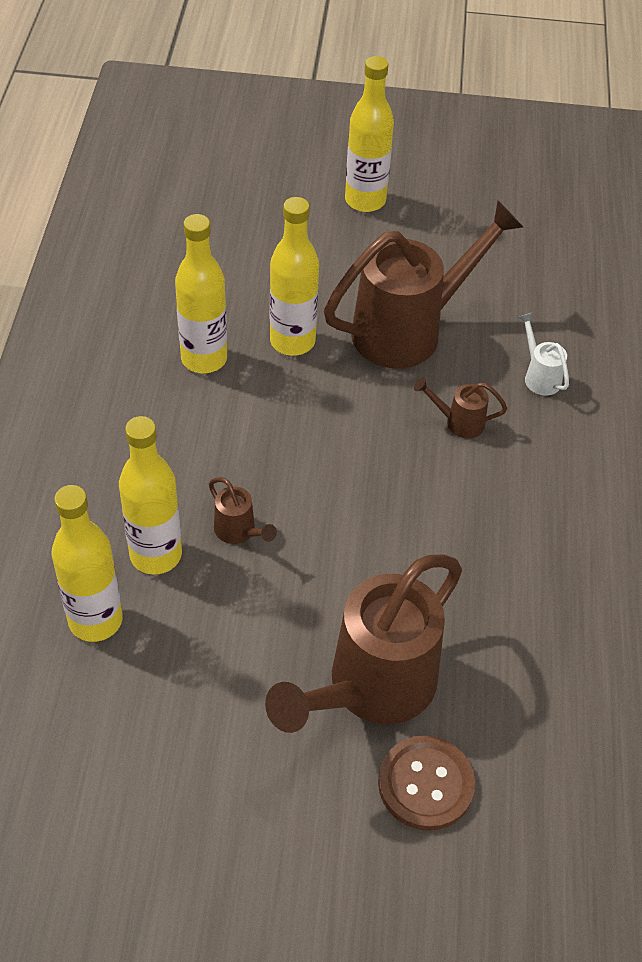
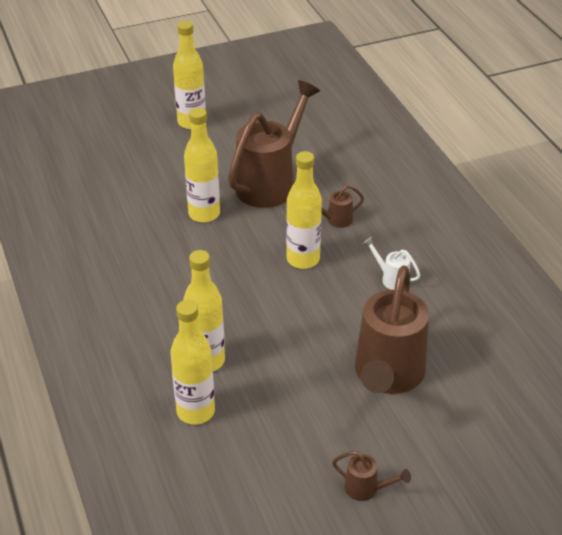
camera: 25 degrees left, 10 degrees down
yellow bottle [175,214,227,373] -> yellow bottle moved to [286,151,322,269]
brown watering can [209,477,277,544] -> brown watering can moved to [332,451,411,501]
brown button [378,735,475,831] -> none
white watering can [519,312,569,396] -> white watering can moved to [363,237,420,290]

